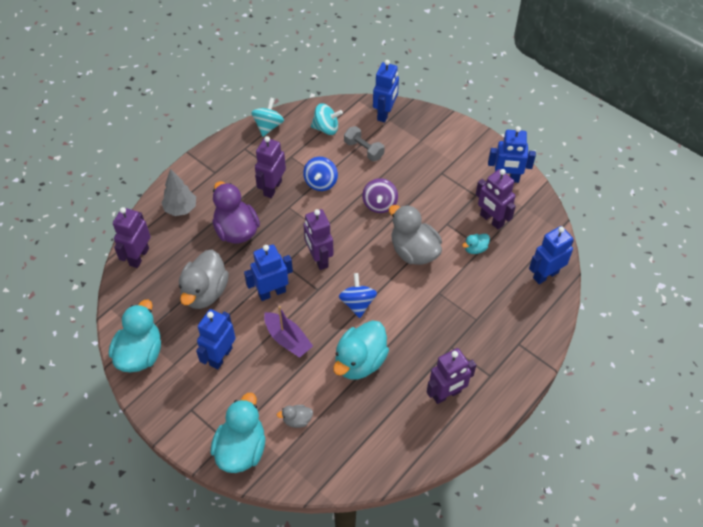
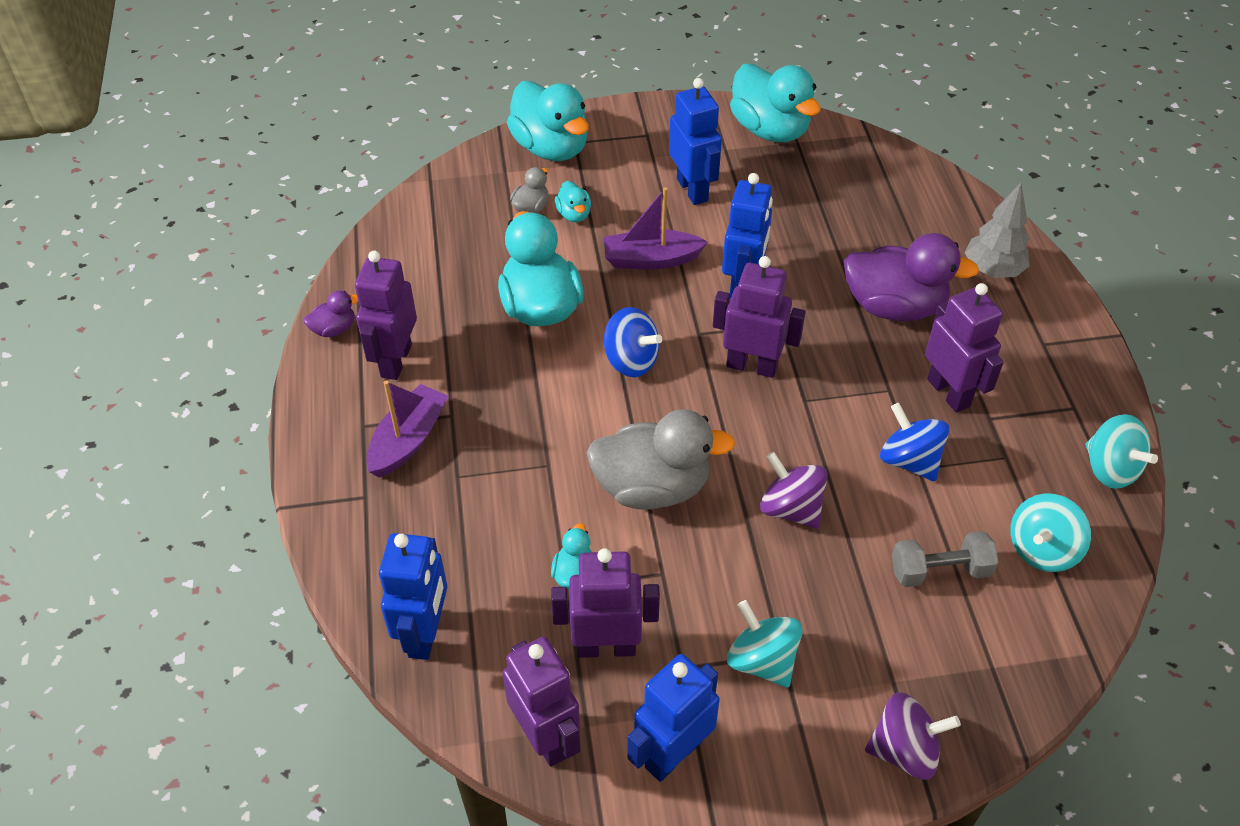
camera: 130 degrees right, 5 degrees down
purple robot [113,207,151,268] -> purple robot moved to [502,637,580,767]
grey duck [179,250,229,309] -> none
blue robot [373,60,399,122] -> none
none -> purple duck [304,291,358,337]
none -> purple boat [366,380,448,477]
none -> turquoise duck [555,181,591,222]
none -> turquoise spinning top [727,600,803,687]
none -> purple spinning top [865,692,961,780]

